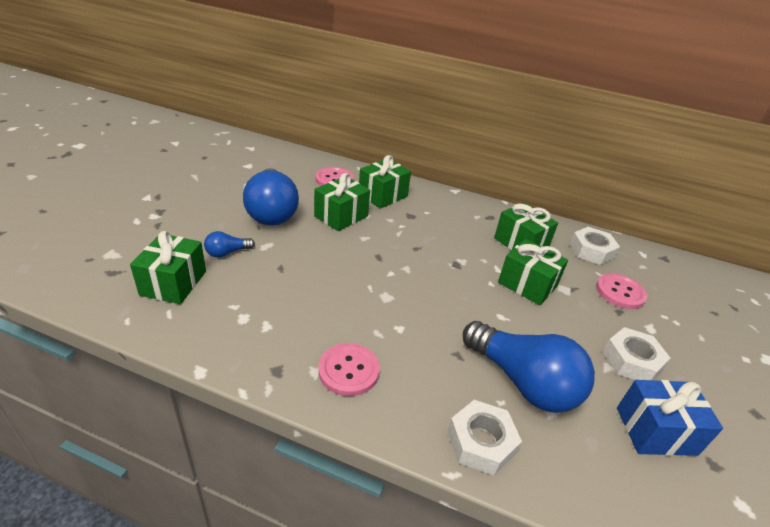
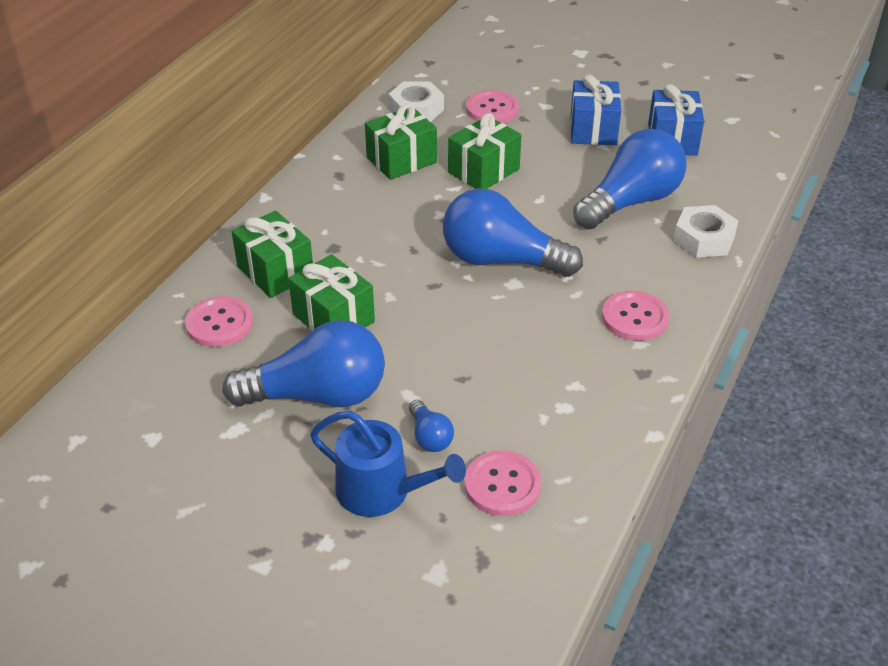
camera: 80 degrees left, 5 degrees up
green gift [130,231,206,304] -> pink button [465,450,542,516]
white nut [603,327,671,380] -> blue gift [570,75,621,145]
none -> blue watering can [310,411,466,517]
none -> blue light bulb [443,189,583,277]

